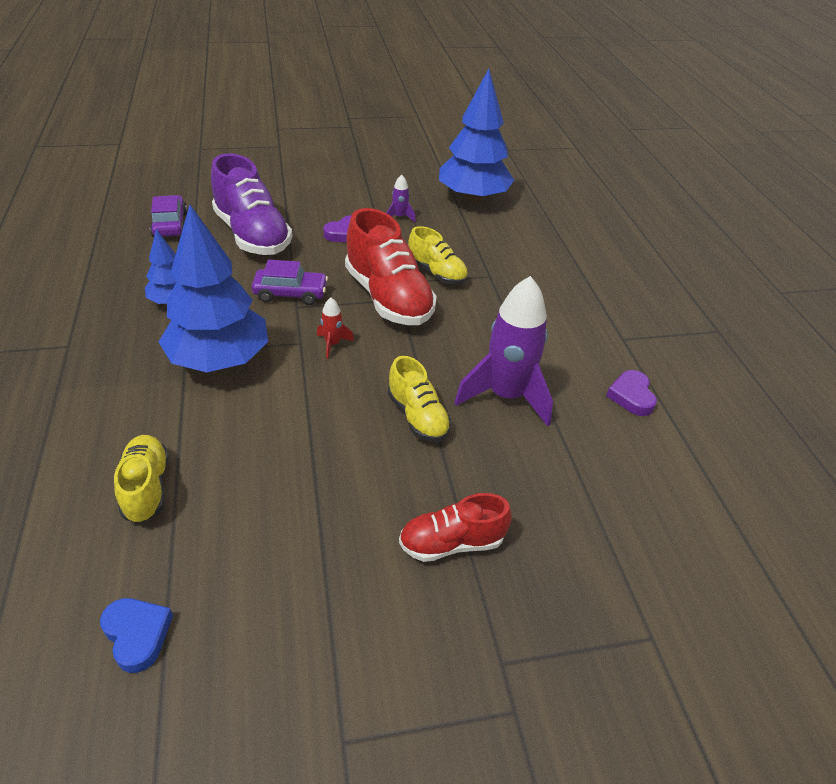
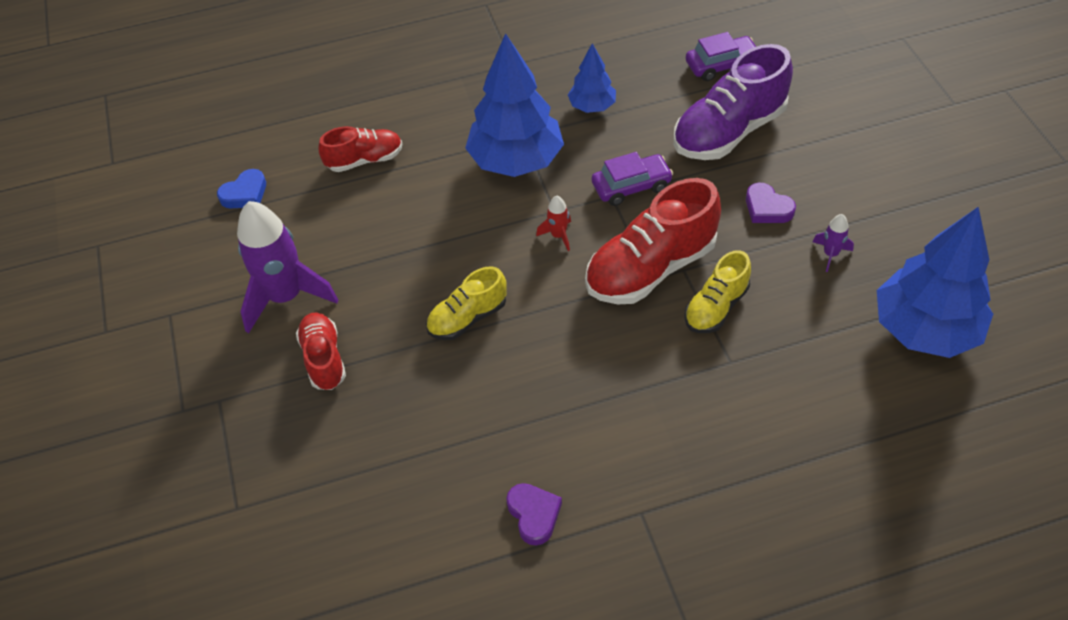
camera: 90 degrees right, 10 degrees up
yellow shoe [114,435,169,523] -> red shoe [319,126,402,172]
purple car [252,260,328,305] -> purple car turned 105 degrees counterclockwise [592,152,673,206]
purple rocket [454,276,553,427] -> purple rocket moved to [237,201,338,334]
purple heart [606,370,657,416] -> purple heart turned 75 degrees clockwise [506,483,562,546]

